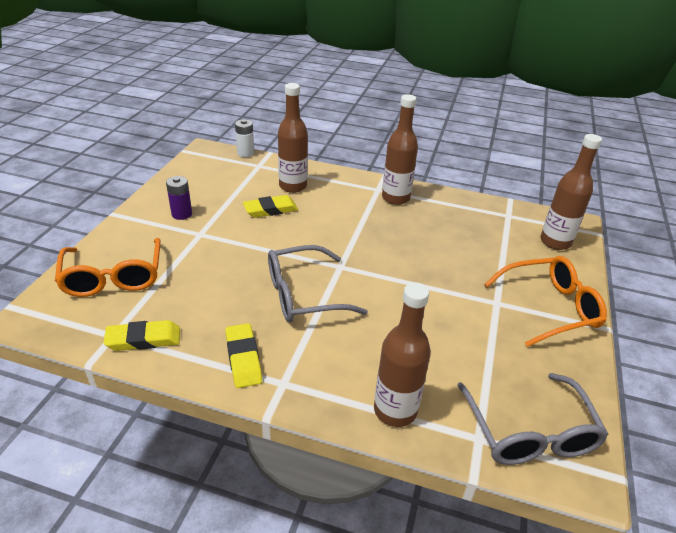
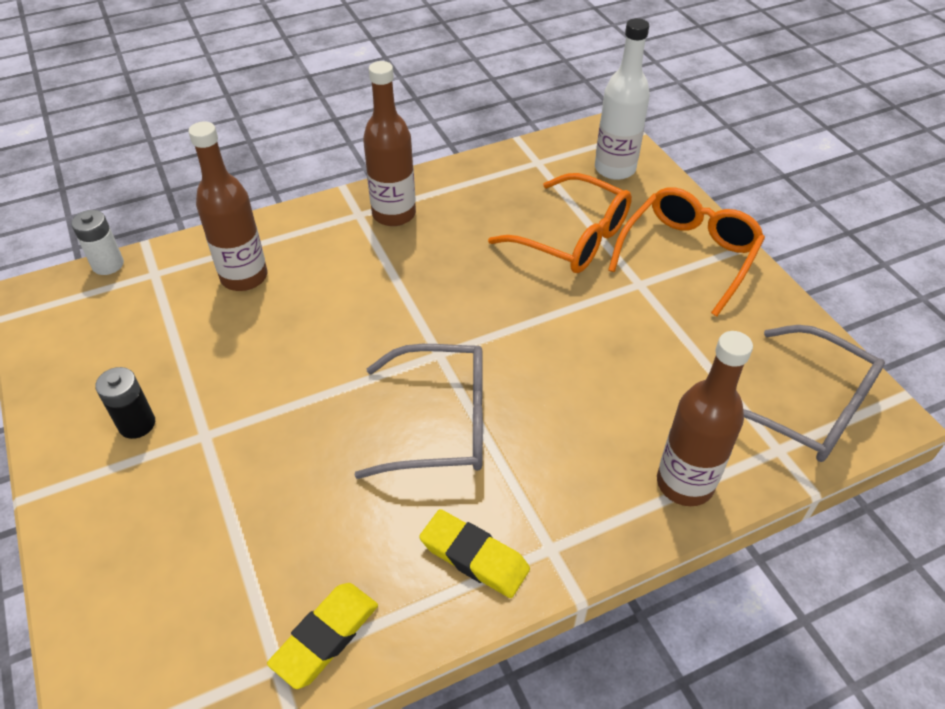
camera: 40 degrees left, 10 degrees up
orange glasses [55,238,161,297] -> orange glasses moved to [488,173,632,273]
purple battery [166,176,192,220] -> black battery [95,367,155,439]
yellow eraser [243,195,298,218] -> none
grey glasses [268,245,368,323] -> grey glasses turned 120 degrees counterclockwise [354,344,483,479]
brown bottle [540,134,602,250] -> white bottle [595,18,650,180]

